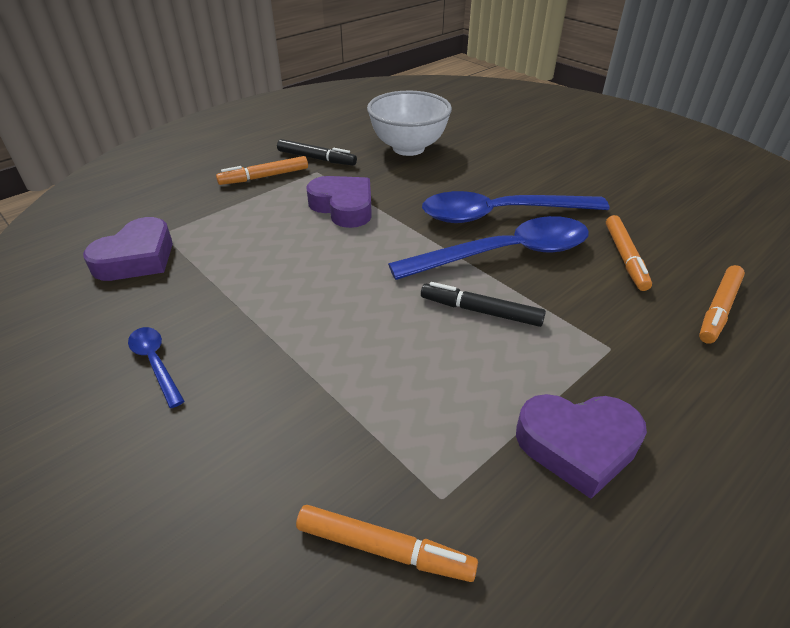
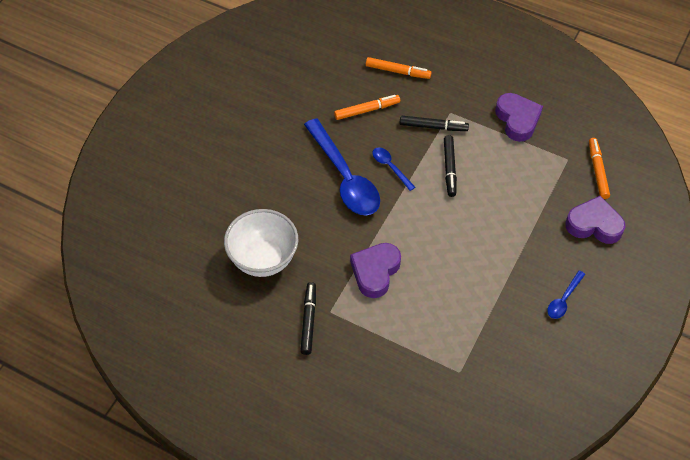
camera: 110 degrees left, 15 degrees up
purple heart [83,217,173,281] -> purple heart moved to [565,196,626,244]
orange marker [216,156,308,185] -> none
blue spoon [388,216,589,280] -> blue spoon [373,147,415,191], size x0.45
none -> black marker [399,116,469,131]

